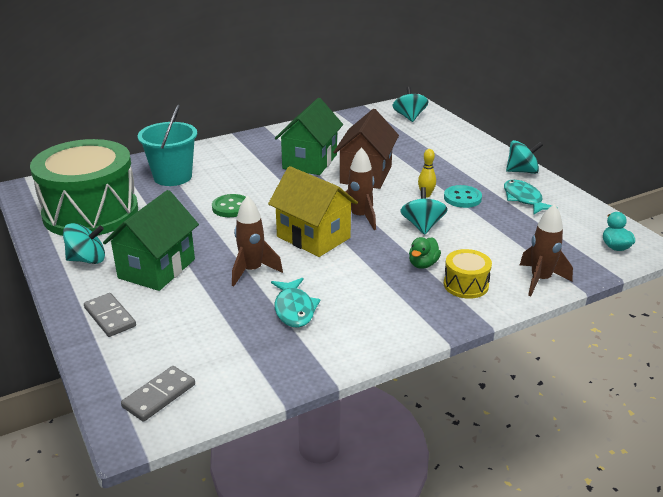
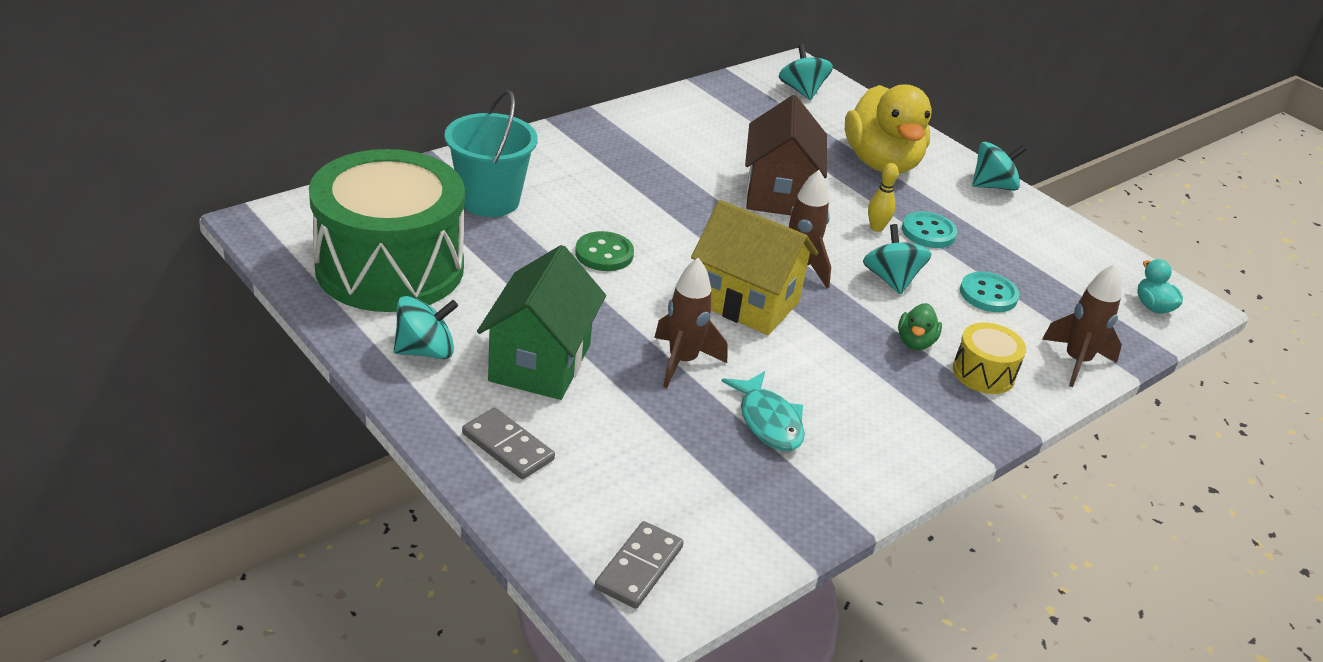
camera: 15 degrees left, 5 degrees up
green house [275,98,343,175] -> none
turquoise fish [504,180,558,214] -> none
none -> yellow duck [845,85,932,173]
none -> turquoise button [960,272,1019,312]

